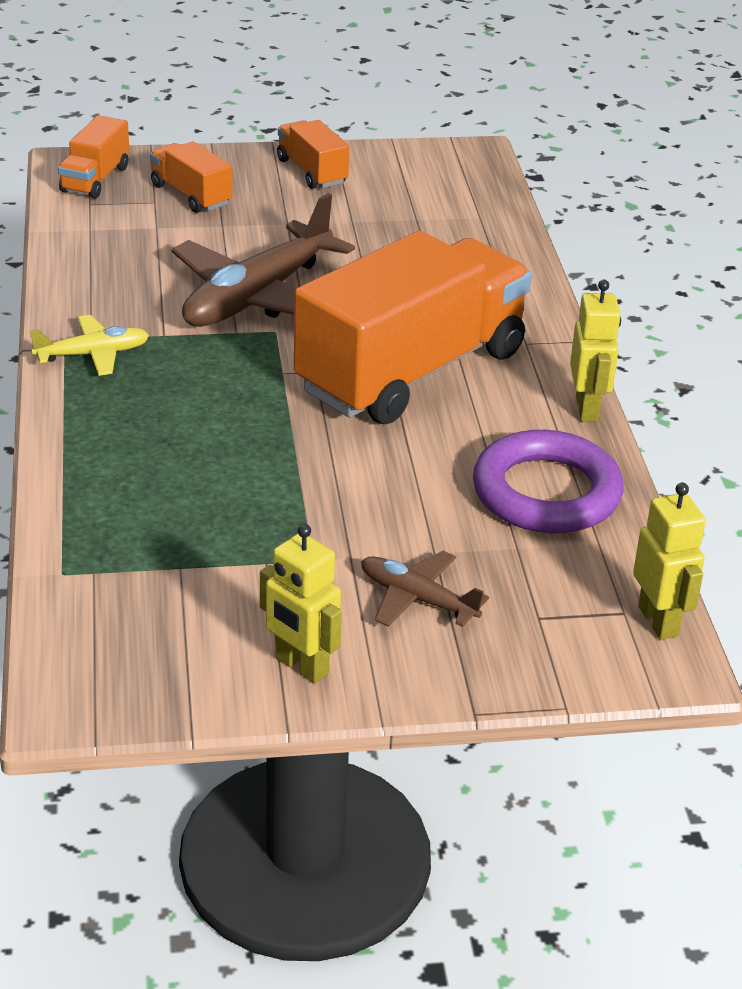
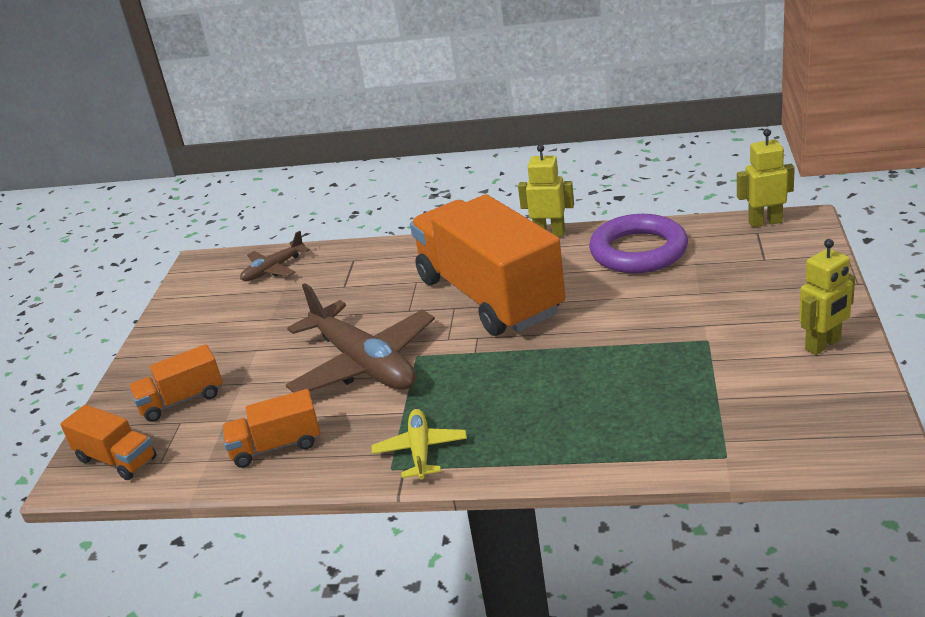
camera: 70 degrees left, 5 degrees down
orange truck [277,120,349,189] -> orange truck moved to [222,389,321,468]
brown plane [361,551,489,627] -> brown plane moved to [240,231,310,281]

